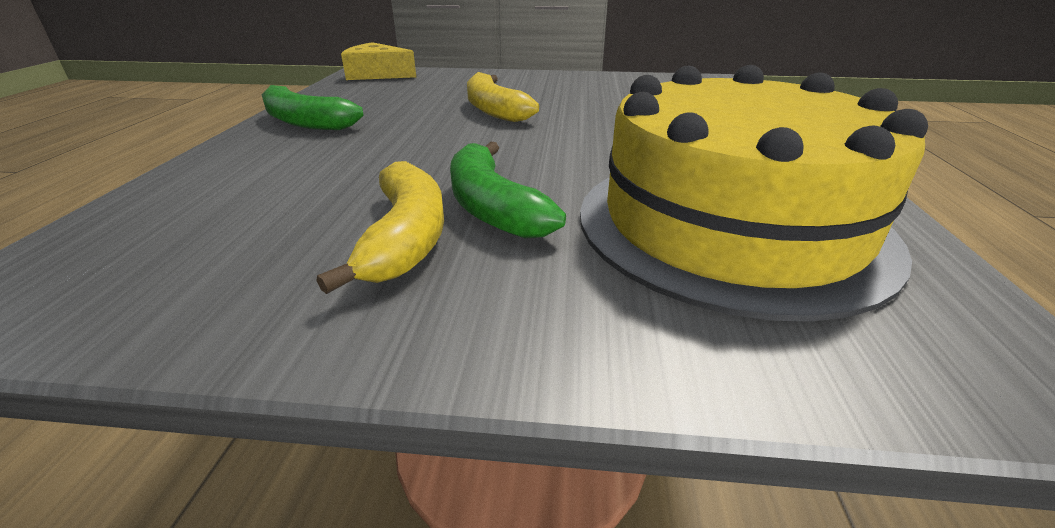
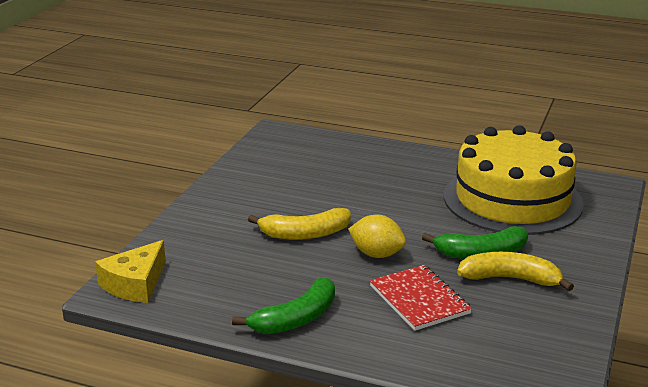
camera: 75 degrees left, 5 degrees down
none -> yellow lemon [349,215,406,258]
none -> red notebook [370,265,472,331]

